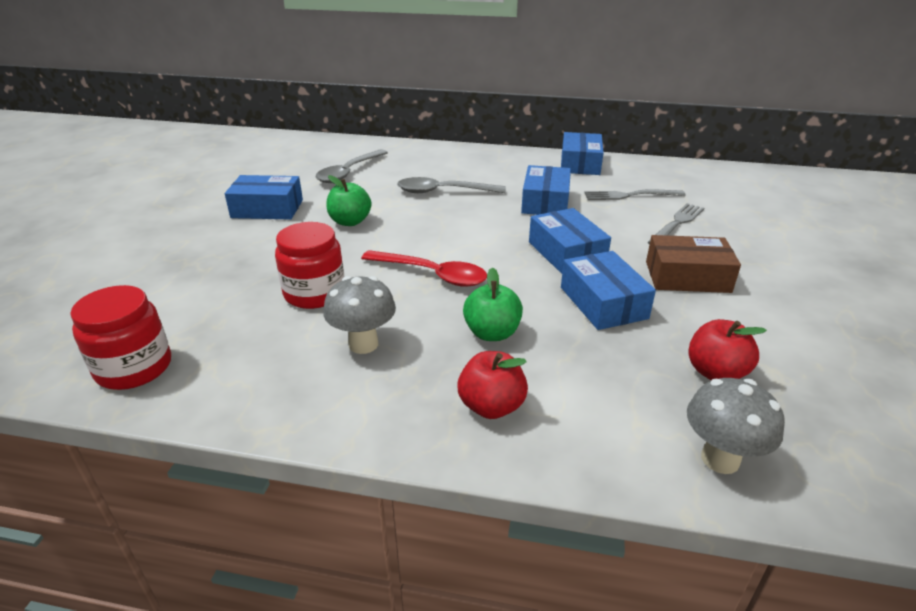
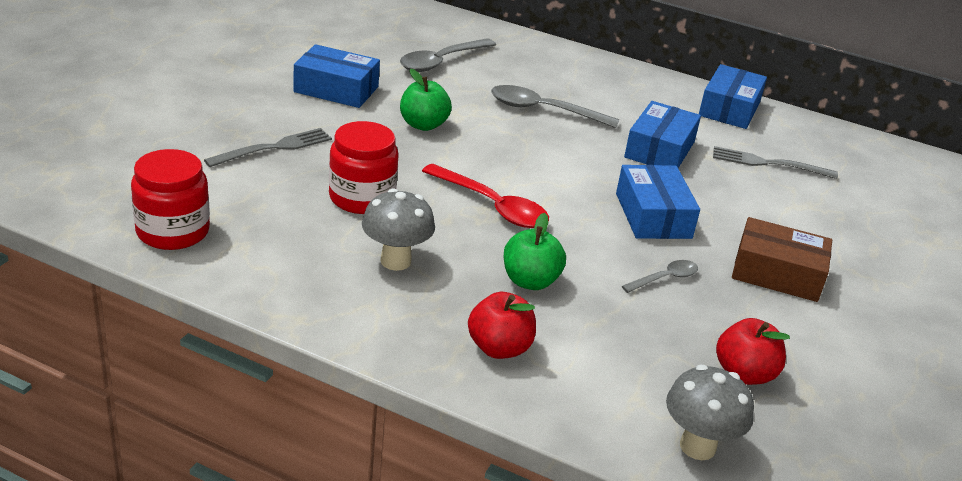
camera: 10 degrees right, 0 degrees up
blue box [561,251,656,330] -> grey spoon [622,260,698,293]
grey fork [647,203,704,244] -> grey fork moved to [204,128,332,167]

